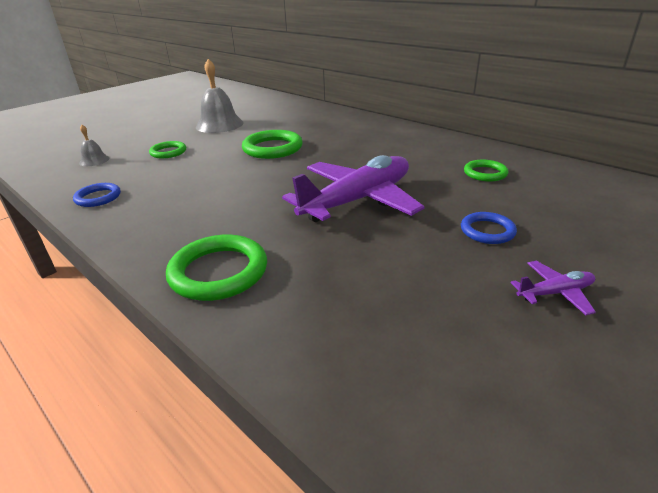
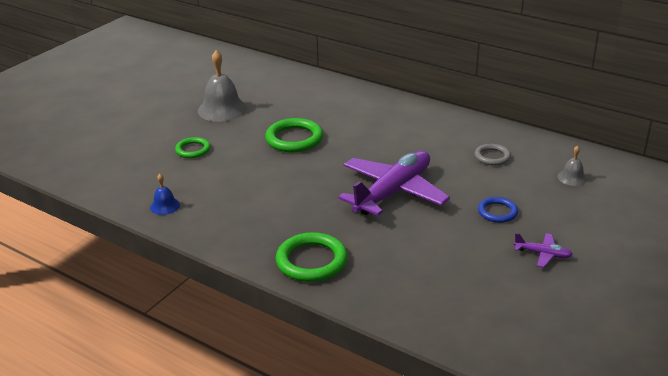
camera: 10 degrees left, 0 degrees up
blue ring [73,183,121,207] -> blue bell [150,174,180,215]
grey bell [79,125,110,166] -> grey bell moved to [558,145,587,186]
green ring [464,160,508,182] -> grey ring [474,144,511,166]
purple plane [511,261,596,315] -> purple plane turned 45 degrees clockwise [514,233,573,268]

